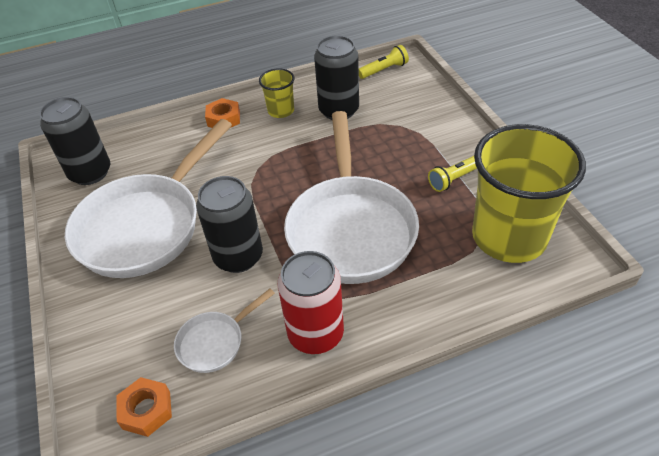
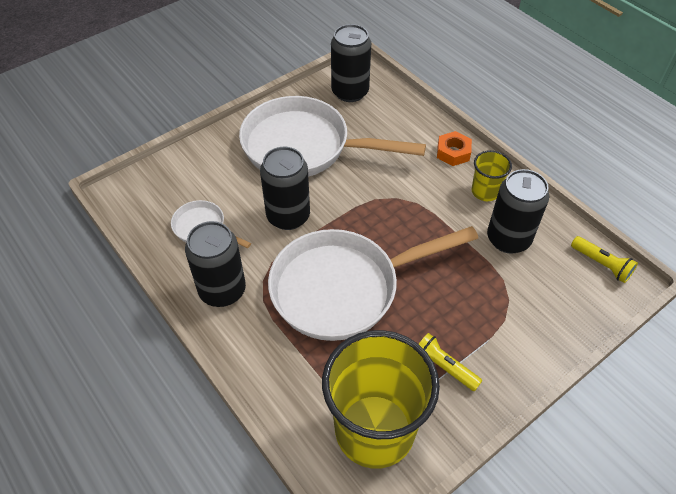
camera: 70 degrees right, 5 degrees up
orange nut [116,377,172,437] -> none
red can [278,251,344,354] -> black can [185,221,246,307]

